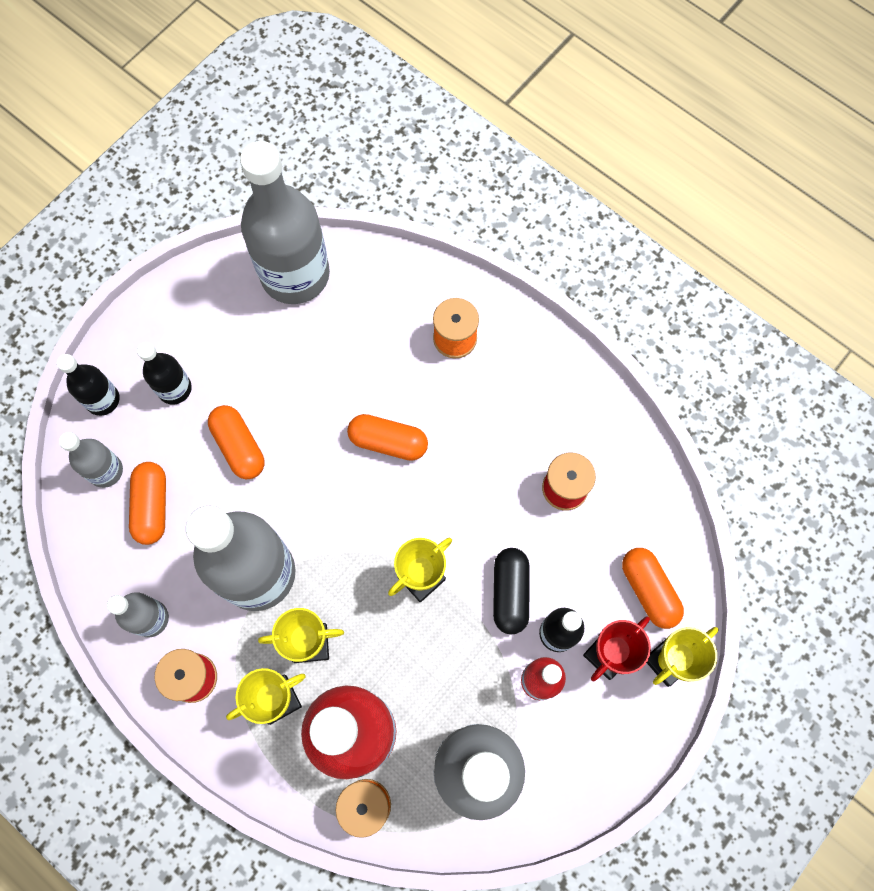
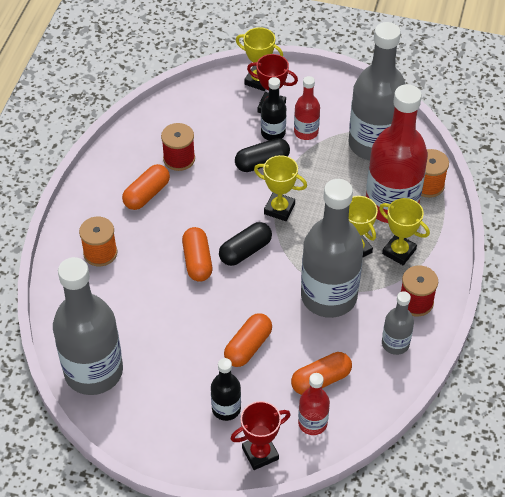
camera: 115 degrees left, 20 degrees down
black bottle [57,354,120,416] -> red trophy [231,401,291,470]
grey bottle [59,432,123,488] -> red bottle [298,373,330,435]
orange capsule [622,548,684,629] -> orange capsule moved to [122,164,170,210]
none -> black capsule [219,222,272,266]

